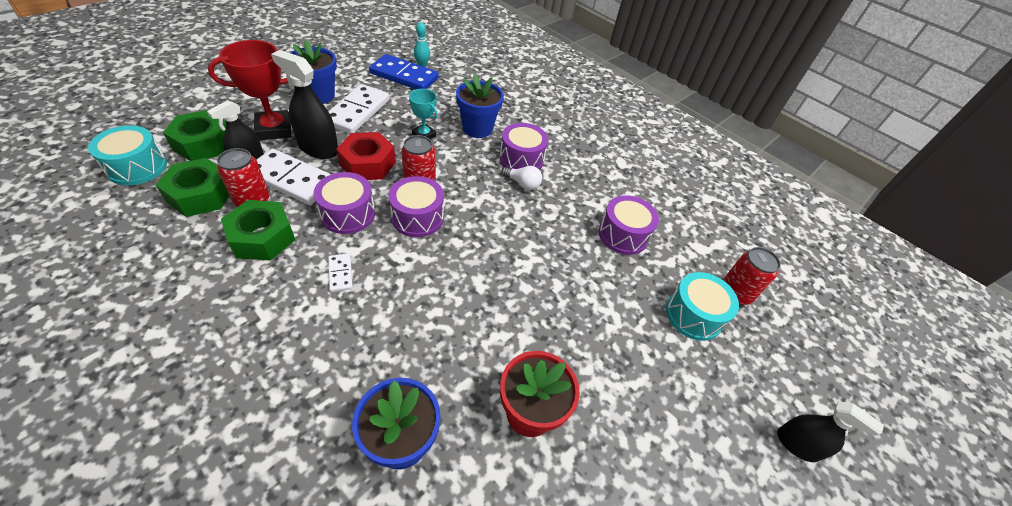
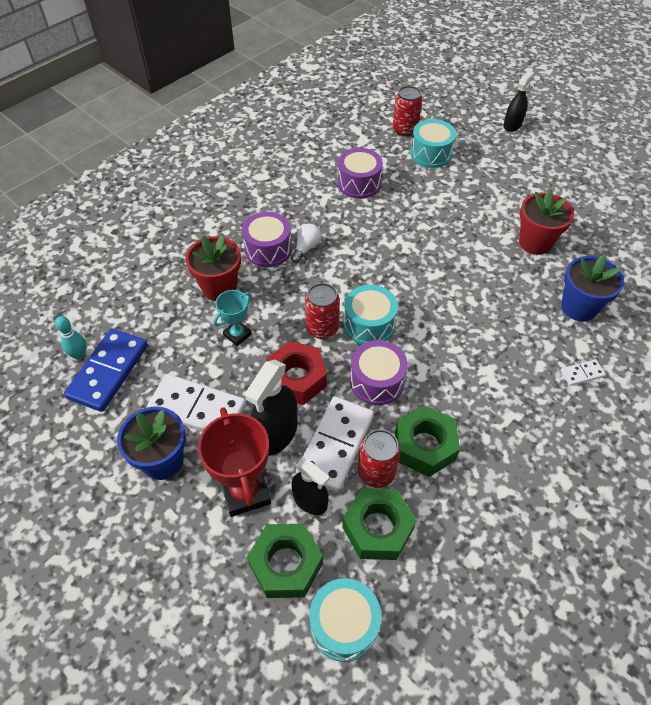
camera: 85 degrees left, 5 degrees up
white domino [328,253,353,292] -> white domino moved to [561,359,606,386]
purple drum [388,176,444,237] -> turquoise drum [344,285,398,344]
blue flower pot [456,74,504,138] -> red flower pot [185,235,241,301]

